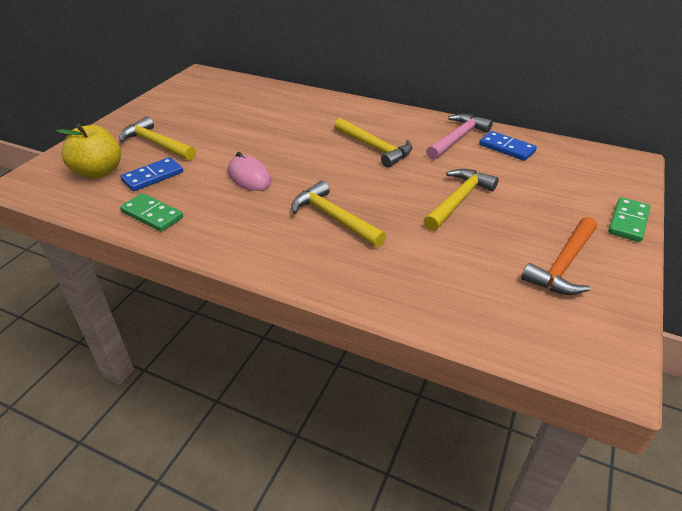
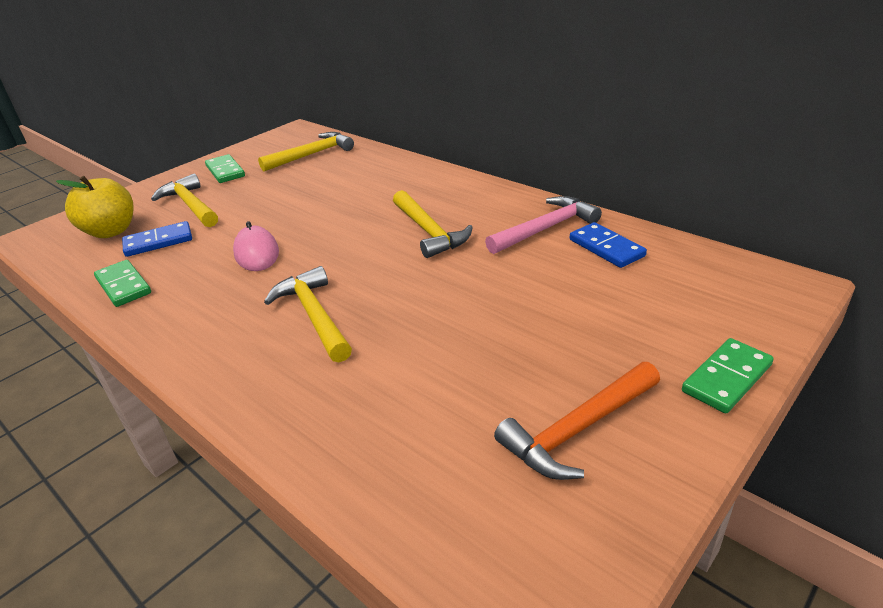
camera: 20 degrees right, 5 degrees down
yellow hammer [424,169,499,231] -> yellow hammer moved to [258,132,354,171]
none -> green domino [205,154,245,183]

